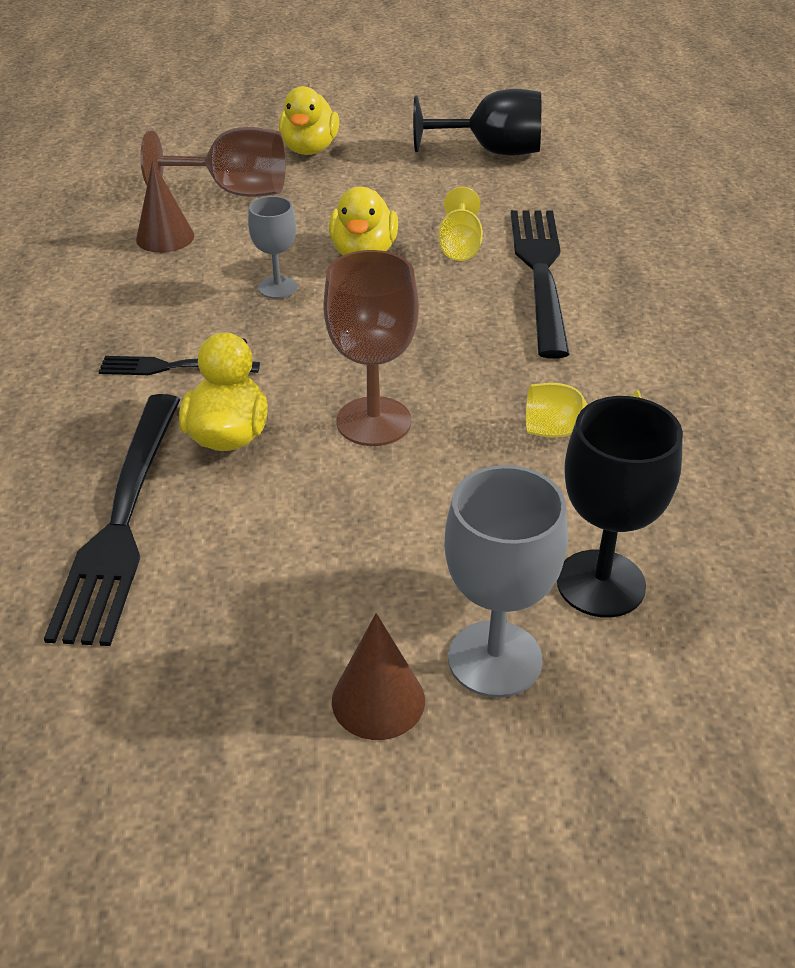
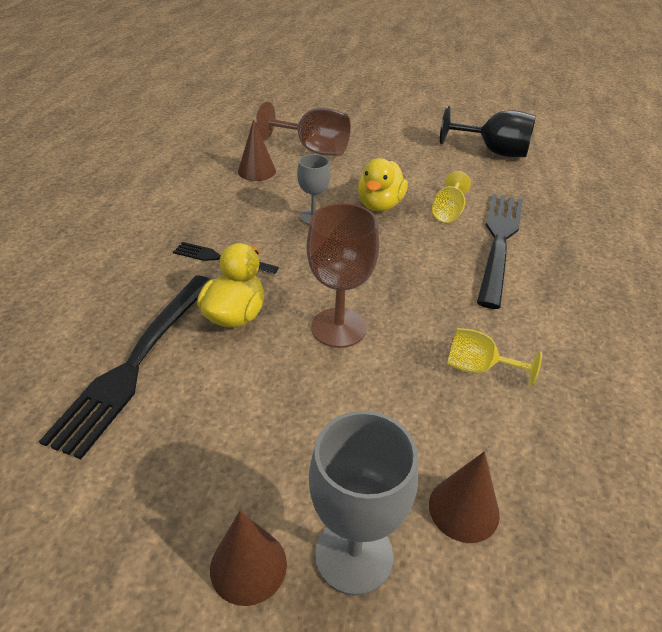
camera: 15 degrees right, 0 degrees up
yellow duck [279,86,339,155] -> none
black goblet [557,396,683,618] -> brown cone [429,451,500,543]

